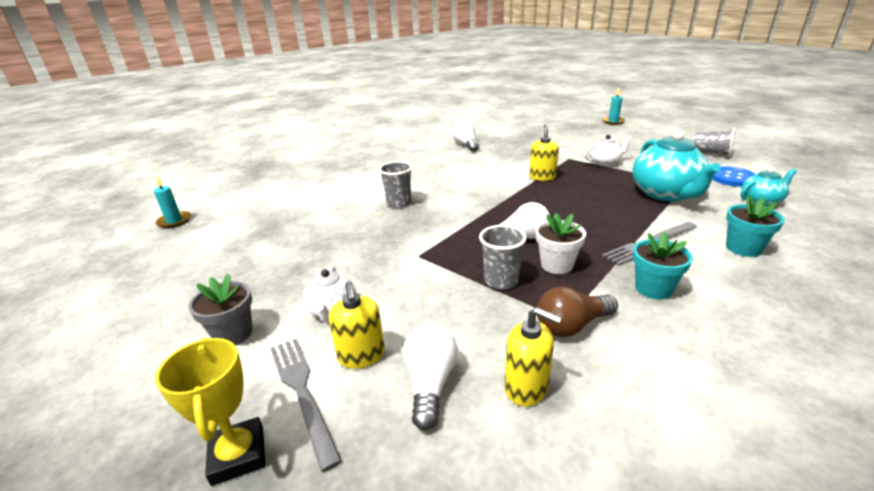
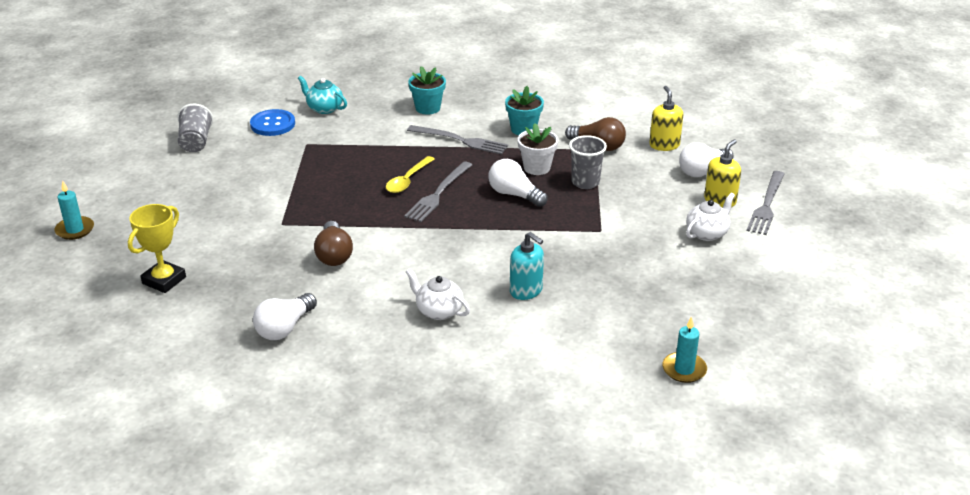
camera: 130 degrees left, 5 degrees up
turquoise candle [154,175,191,228] -> turquoise candle moved to [662,316,707,383]
yellow trophy [155,338,266,486] -> yellow trophy moved to [128,204,186,293]
grey flower pot [189,274,253,345] -> none
grey cup [379,161,412,208] -> turquoise soap dispenser [510,232,544,300]
yellow soap dispenser [529,124,559,181] -> none
white teapot [584,135,632,166] -> white teapot moved to [406,268,470,320]
turquoise teapot [632,130,721,201] -> none
none -> brown light bulb [314,221,353,266]
none -> yellow spoon [386,156,435,193]
none -> grey fork [404,161,472,222]

